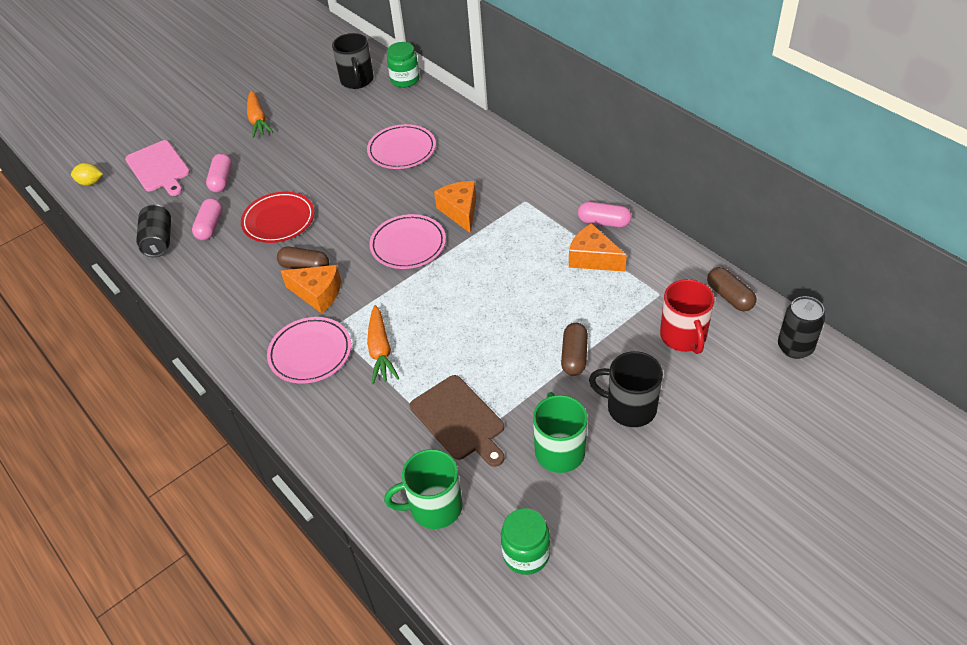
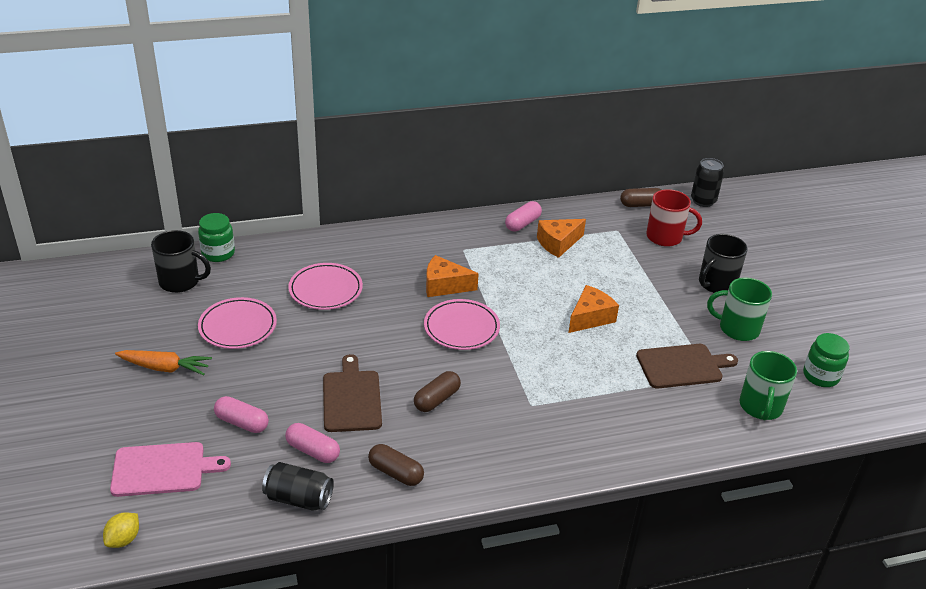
camera: 70 degrees left, 10 degrees down
red plate [241,192,314,243] -> brown cutting board [323,354,382,432]
pink plate [267,317,351,384] -> pink plate moved to [198,297,277,349]
orange cheese [281,265,341,313] -> orange cheese moved to [568,285,619,333]
orange carrot [367,305,399,385] -> none
brown capsule [561,323,588,376] -> brown capsule moved to [368,444,424,486]

